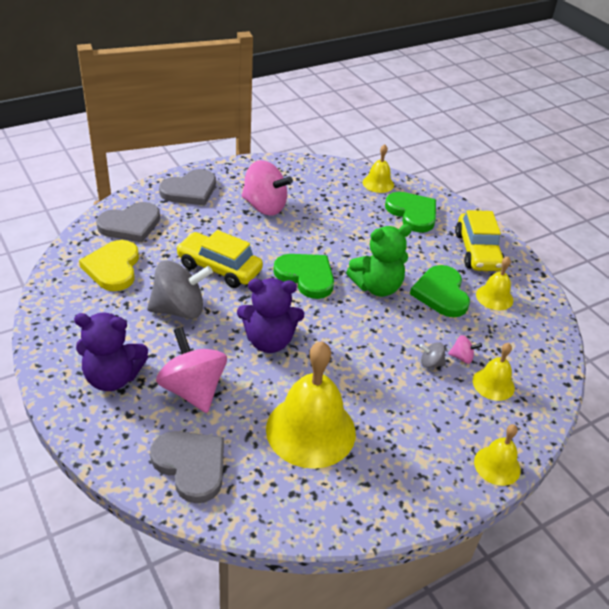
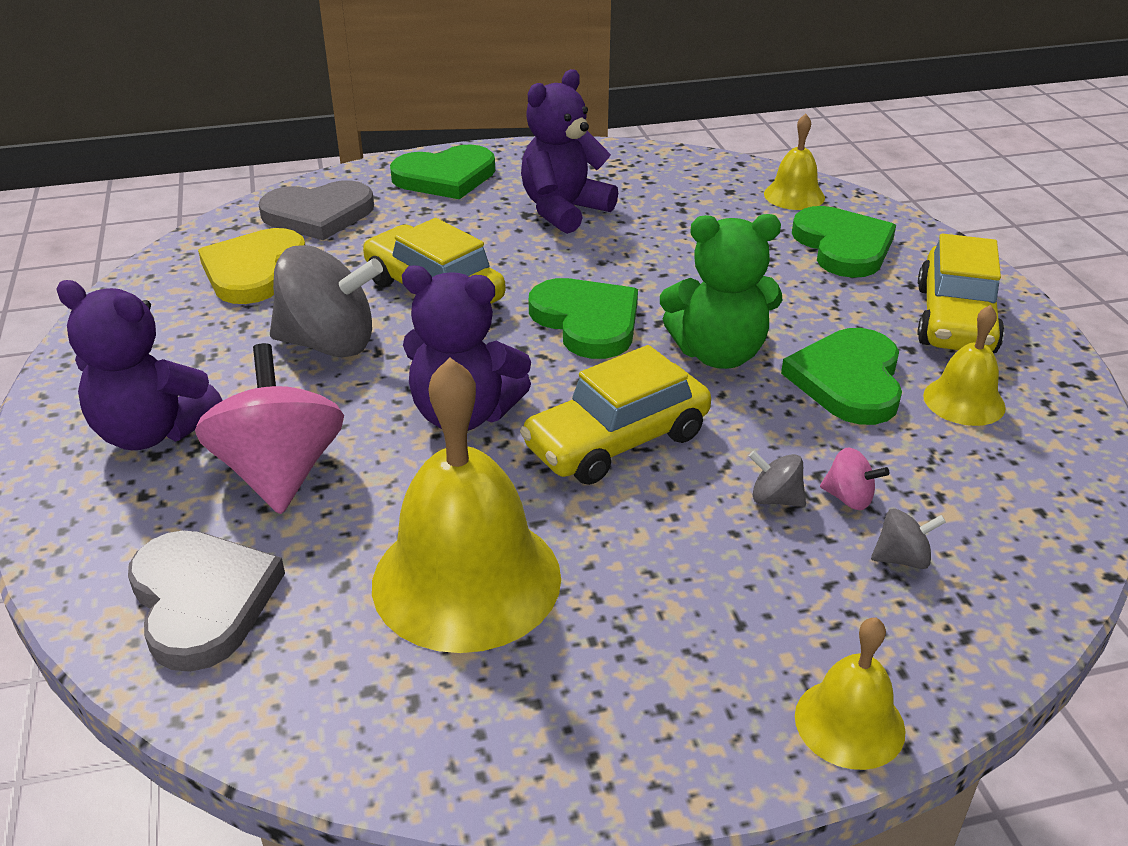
camera: 20 degrees right, 5 degrees down
grey heart [159,169,216,205] -> green heart [390,144,495,199]
pink spinning top [242,160,293,215] -> purple teddy bear [521,69,618,234]
yellow bell [473,343,515,401] -> grey spinning top [871,509,946,569]
none -> yellow car [520,345,711,485]

